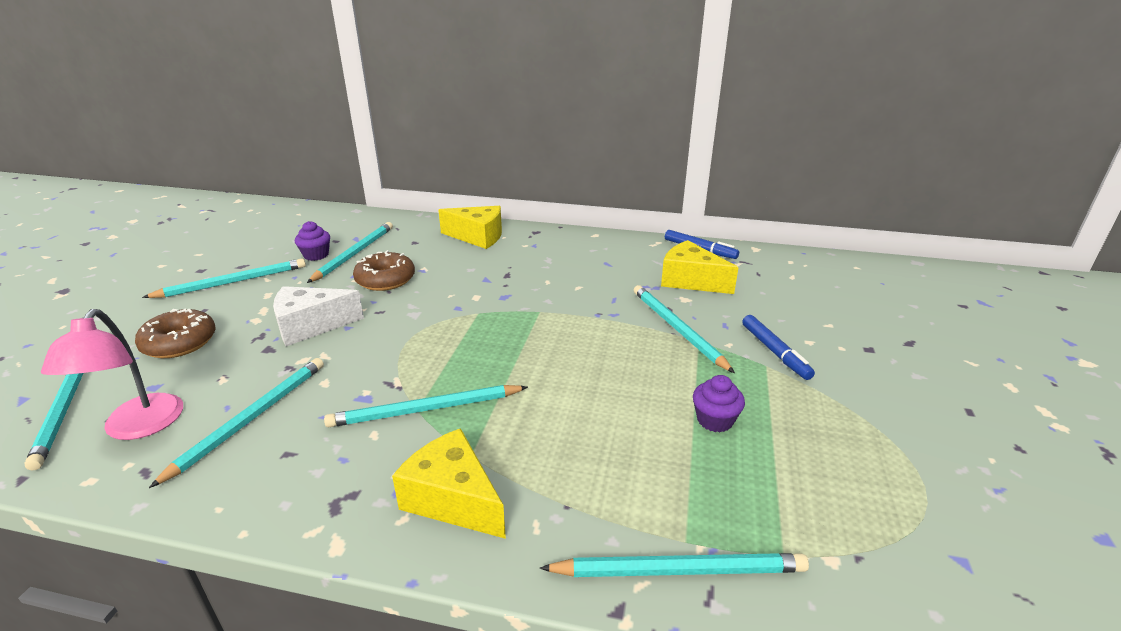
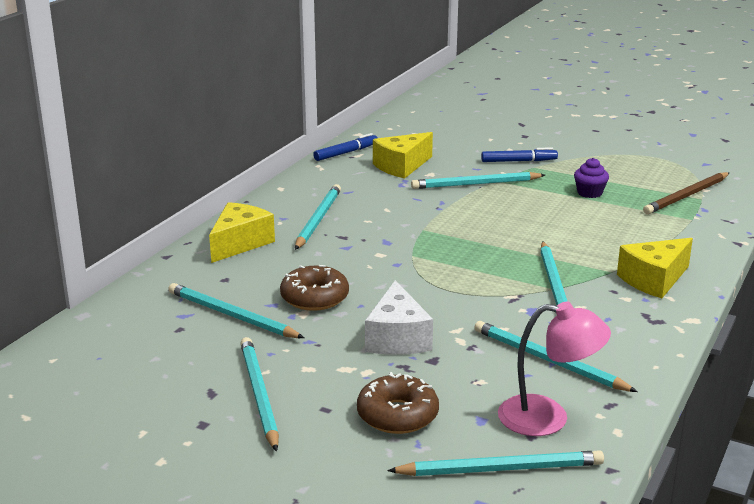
camera: 75 degrees left, 5 degrees down
purple cupcake [295,221,330,261] -> none
turquoise pencil [540,553,809,577] -> turquoise pencil moved to [295,184,341,250]
none -> brown pencil [643,172,729,214]

